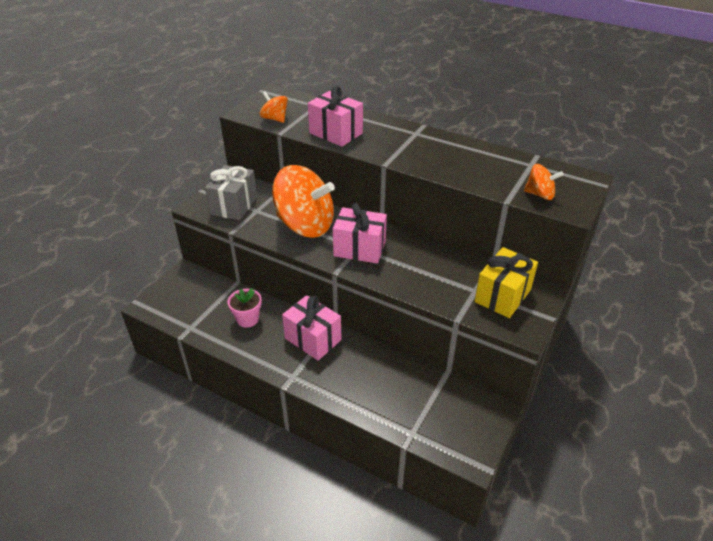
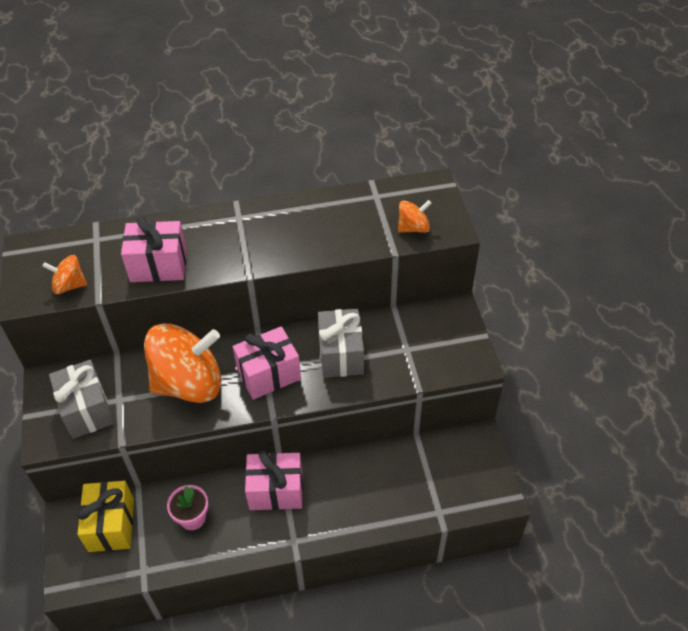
camera: 40 degrees left, 10 degrees up
yellow gift [475,247,538,318] -> yellow gift moved to [77,481,134,552]
none -> grey gift [318,309,364,378]

